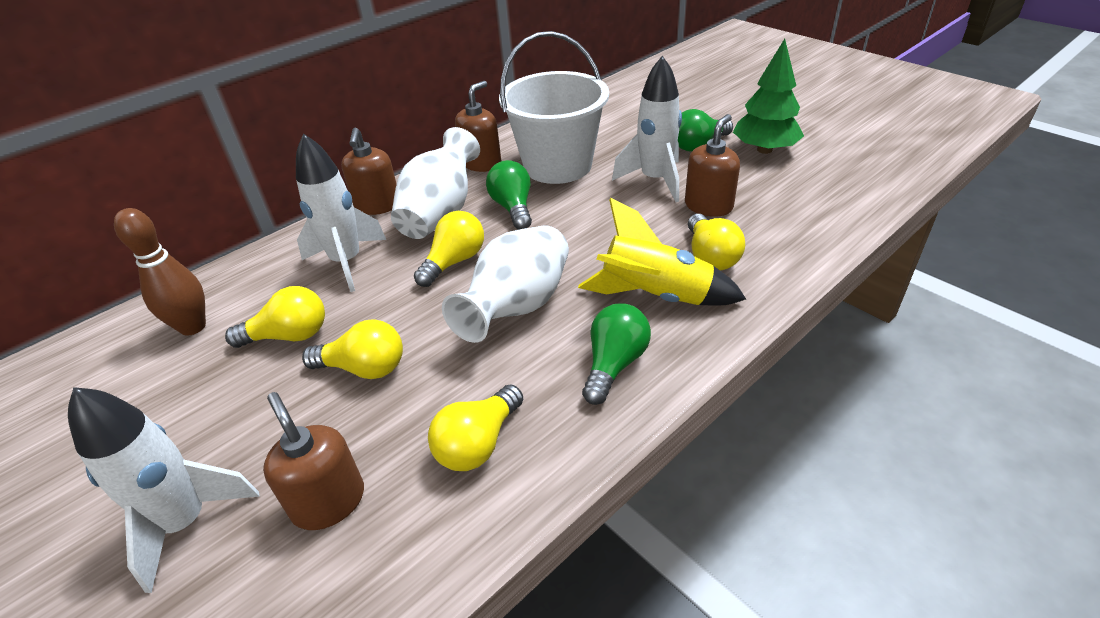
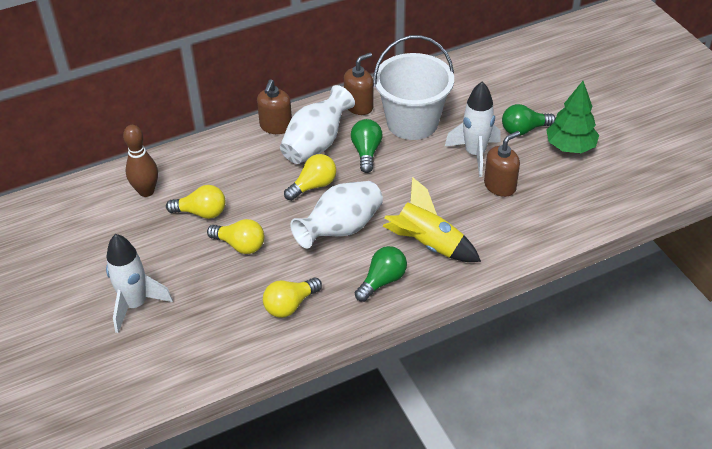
camera: 15 degrees right, 5 degrees up
brown soap dispenser [263,392,364,530] -> none
white rocket [296,134,386,292] -> none
yellow light bulb [688,214,745,270] -> none

